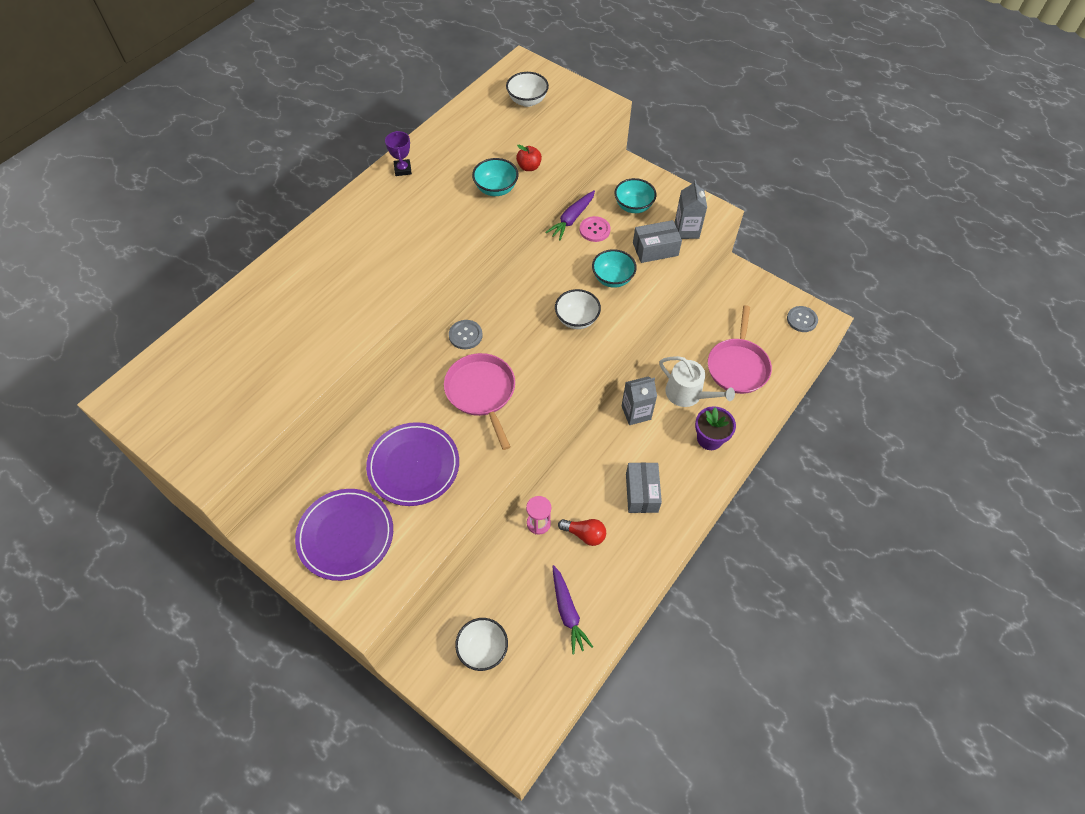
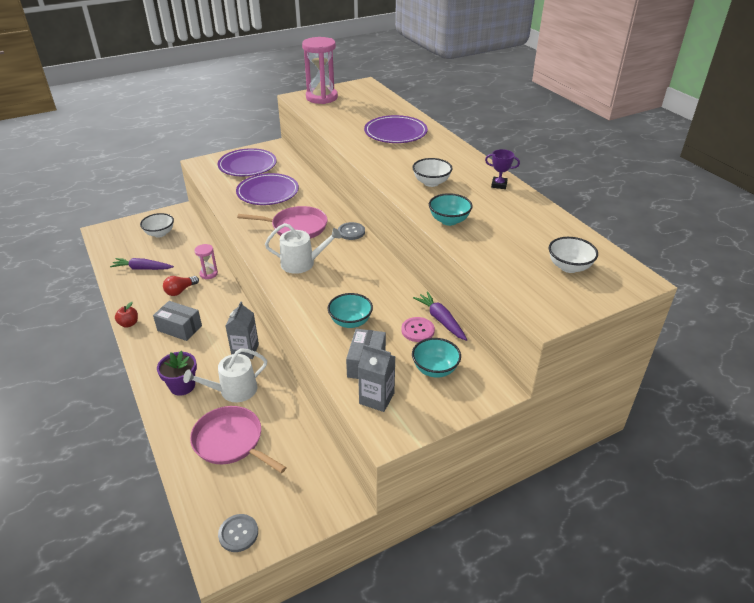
camera: 115 degrees right, 20 degrees down
red apple [516,144,542,171] -> red apple moved to [115,302,138,328]
white bowl [555,289,601,329] -> white bowl moved to [412,158,452,187]
none -> white watering can [265,223,341,274]
none -> pink hourglass [302,37,338,104]
none -> purple plate [364,115,428,143]

